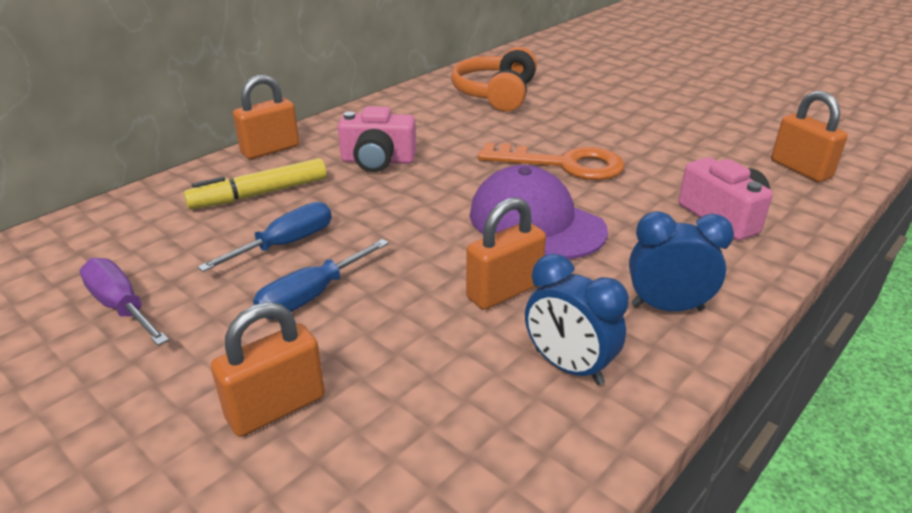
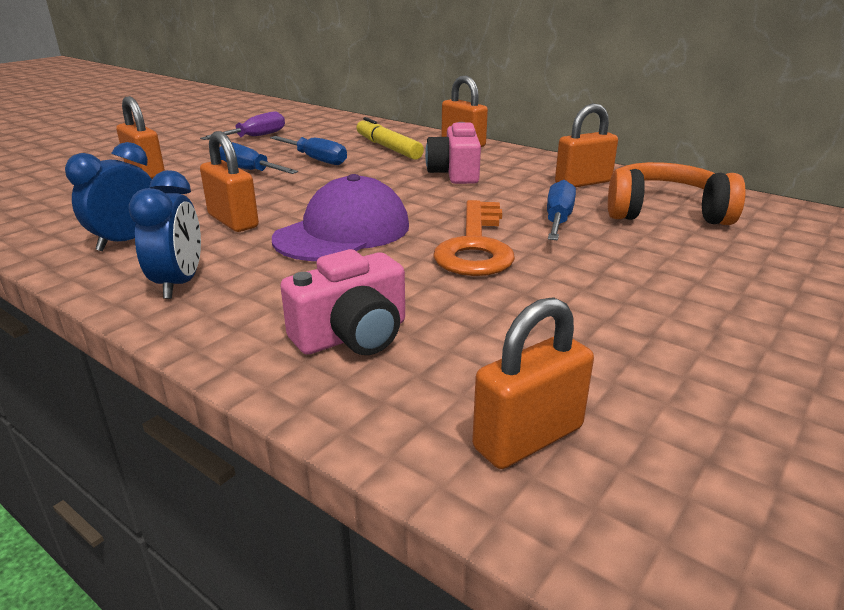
camera: 85 degrees right, 5 degrees down
none -> blue screwdriver [547,180,576,240]
none -> orange padlock [555,103,618,187]

